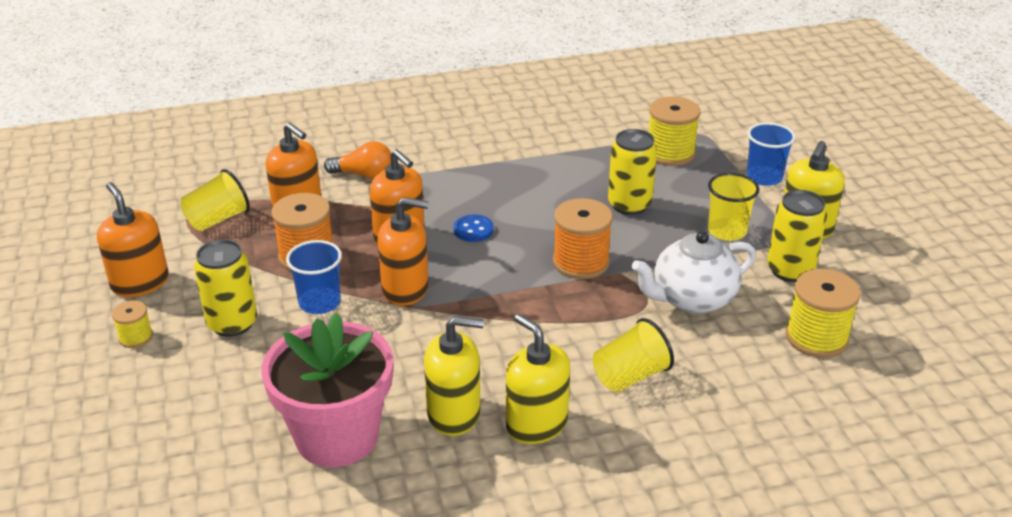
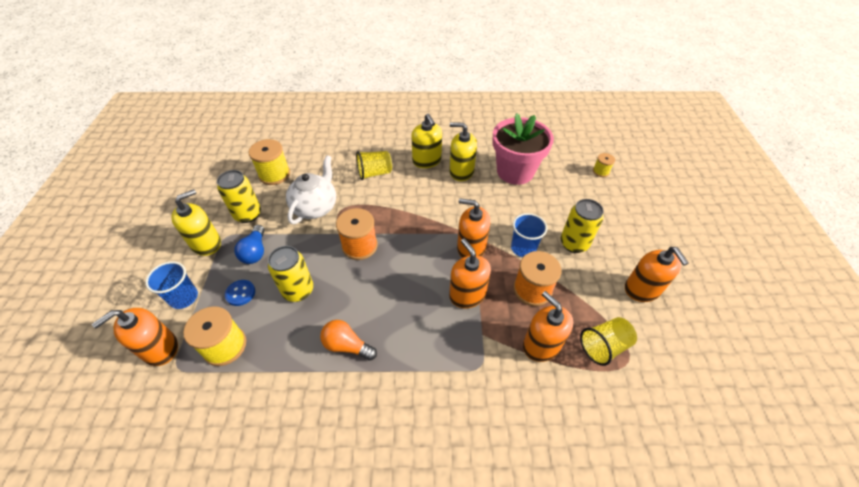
camera: 165 degrees left, 15 degrees up
yellow spool [112,300,153,348] -> yellow spool moved to [593,153,615,177]
orange light bulb [324,141,391,179] -> orange light bulb moved to [320,320,377,361]
blue button [454,215,494,242] -> blue button moved to [225,280,255,306]
white teapot [632,231,756,314] -> white teapot turned 60 degrees counterclockwise [286,155,336,224]
yellow cup [708,173,760,241] -> blue light bulb [234,225,265,264]
none -> orange soap dispenser [92,308,178,366]

